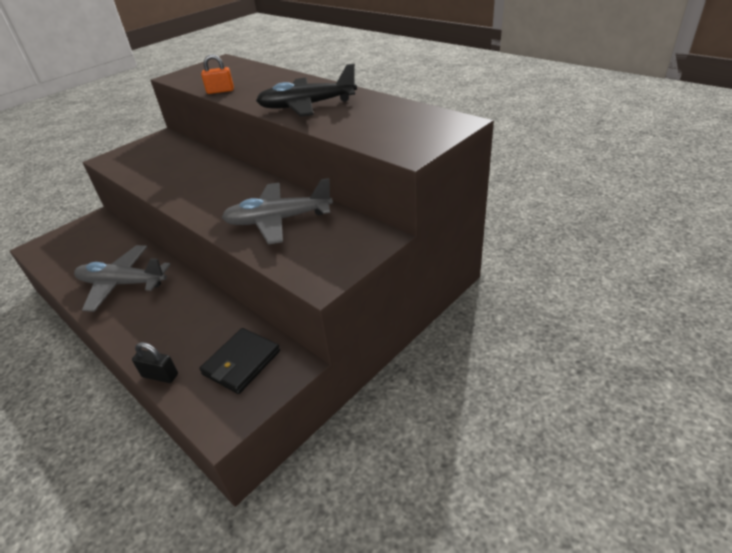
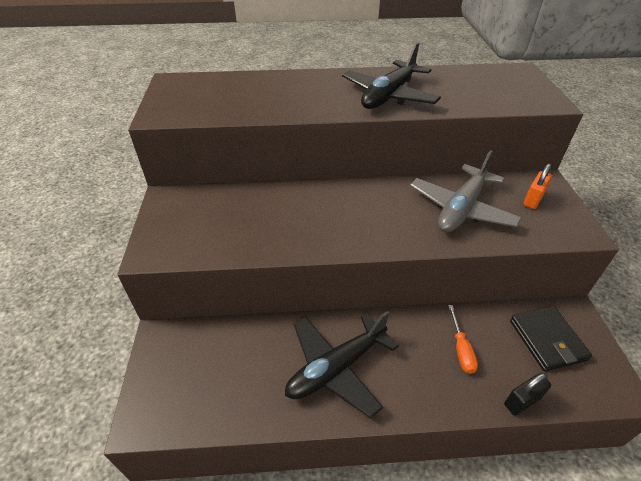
camera: 50 degrees left, 5 degrees up
grey plane [74,245,171,312] -> black plane [285,311,399,418]
orange padlock [201,54,234,94] -> orange padlock moved to [523,164,552,209]
none -> orange screwdriver [448,305,478,374]

